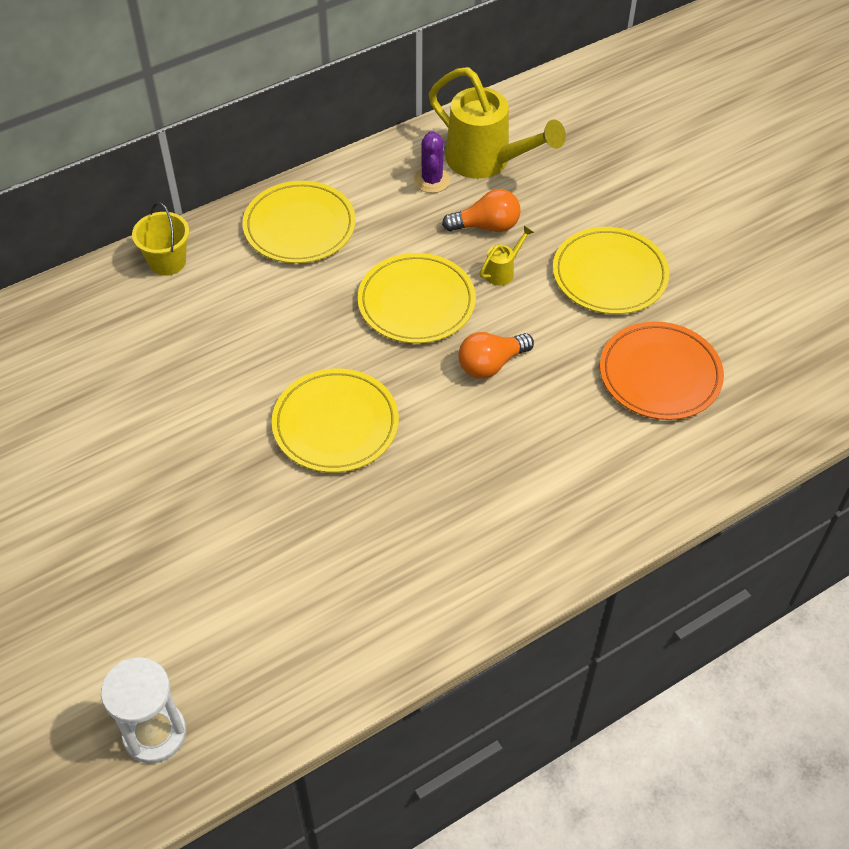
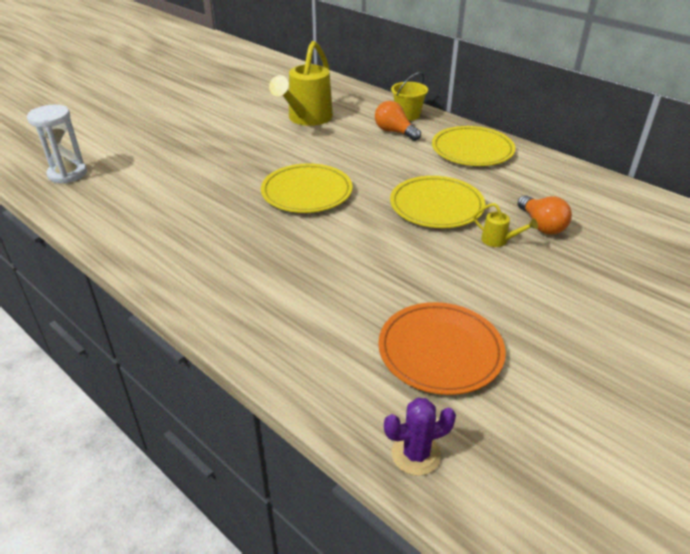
camera: 75 degrees right, 15 degrees down
purple cactus [414,131,451,193] -> purple cactus moved to [384,398,456,476]
yellow watering can [429,67,566,179] -> yellow watering can moved to [269,41,333,126]
orange light bulb [458,332,534,379] -> orange light bulb moved to [375,101,421,141]
yellow plate [553,227,669,314] -> none

